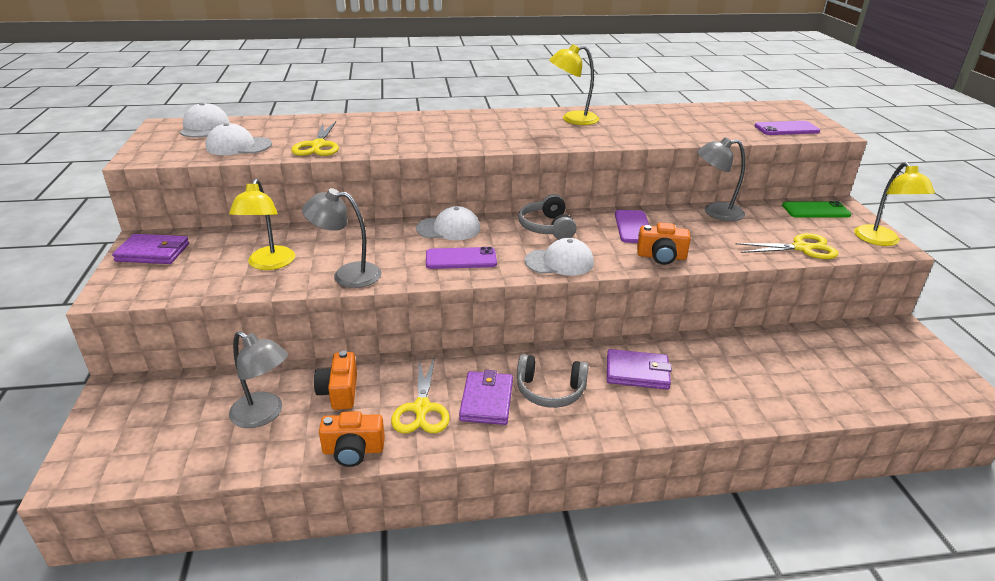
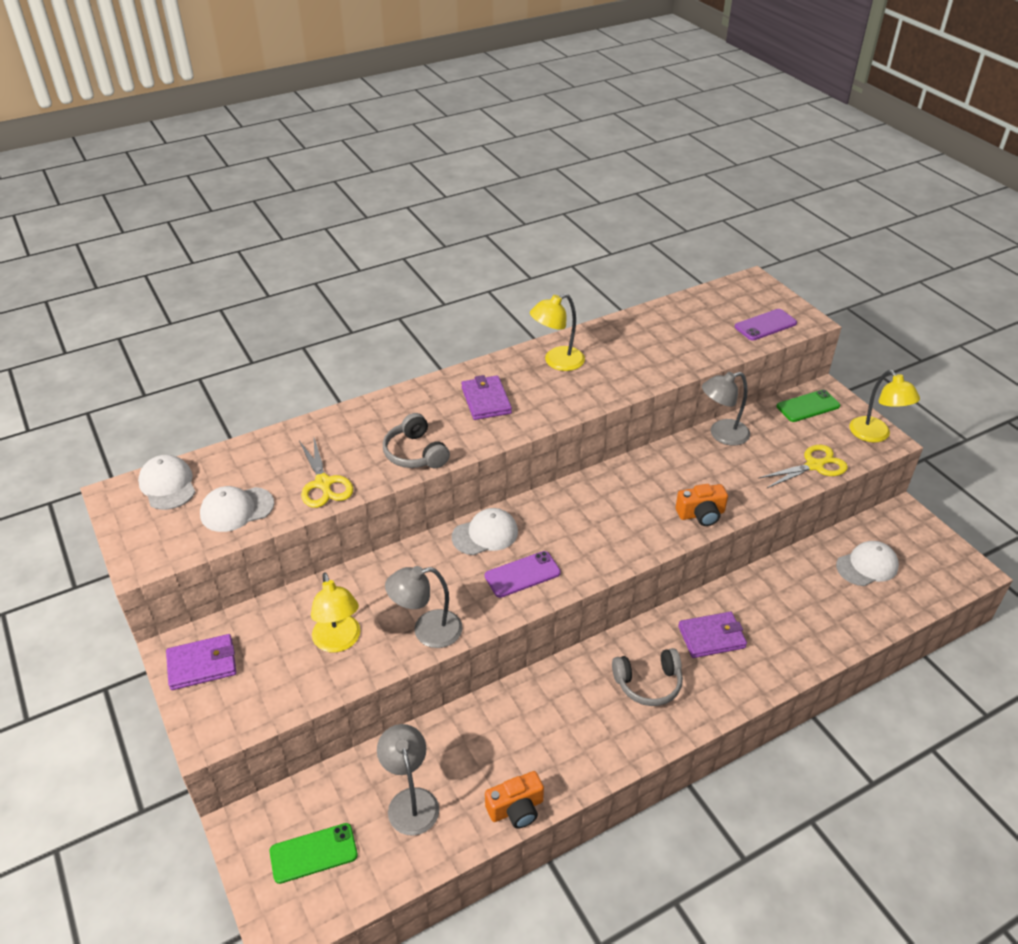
camera: 20 degrees left, 10 degrees up
grey lamp [229,331,288,428] -> grey lamp turned 120 degrees counterclockwise [377,724,439,836]
orange camera [314,351,357,410] -> none
yellow scissors [391,357,450,433] -> none
purple wallet [459,370,513,425] -> purple wallet moved to [461,375,512,420]
grey headphones [518,194,577,239] -> grey headphones moved to [383,413,450,468]
white cap [525,238,594,276] -> white cap moved to [836,541,899,586]
purple phone [615,210,649,243] -> none
none -> green phone [269,823,358,884]

